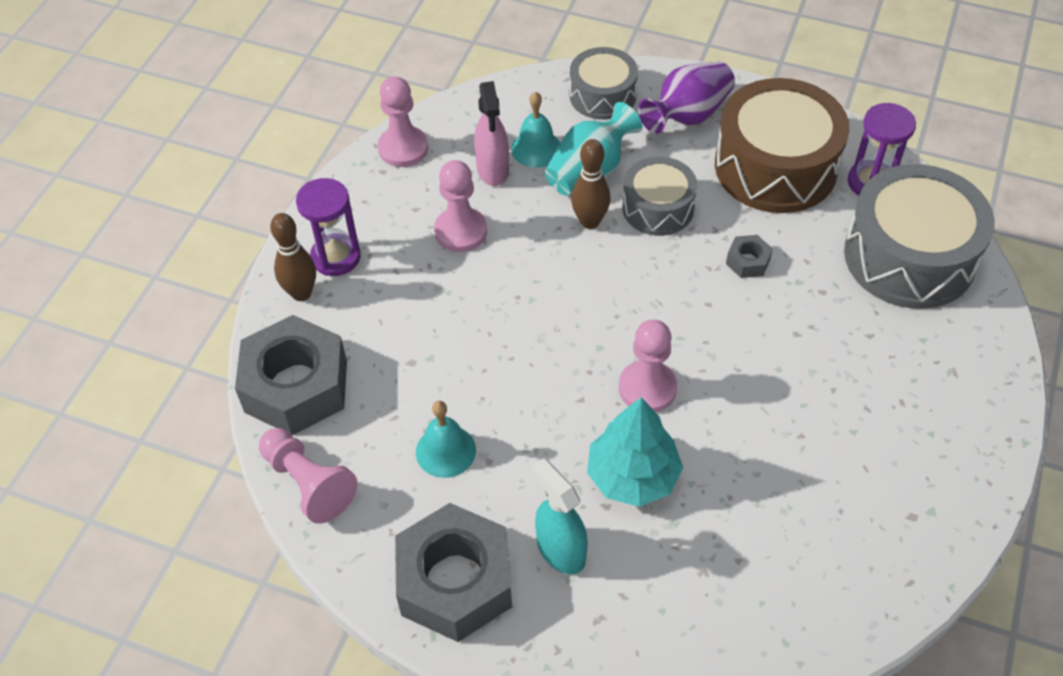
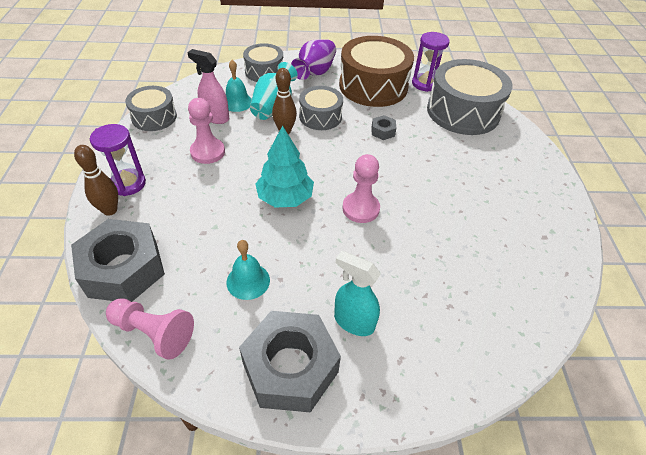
camera: 25 degrees left, 5 degrees down
pink pawn [378,76,428,167] -> grey drum [125,86,177,131]
pink spray bottle [474,81,509,186] -> pink spray bottle turned 150 degrees clockwise [187,49,229,124]
turquoise tree [587,397,683,507] -> turquoise tree moved to [255,125,314,207]

